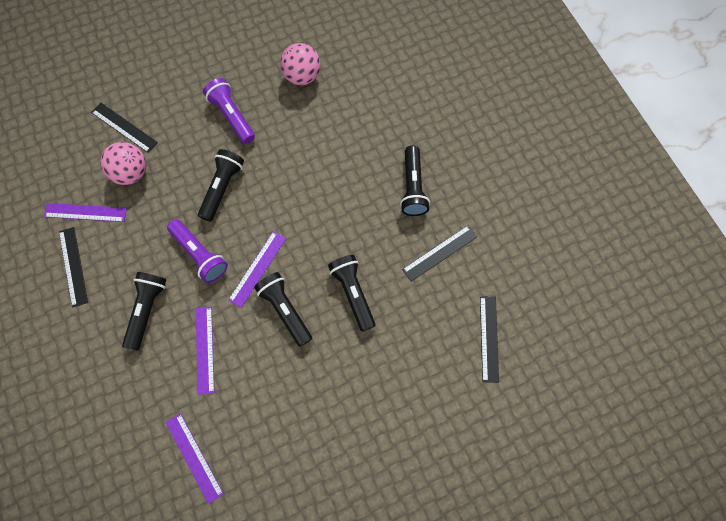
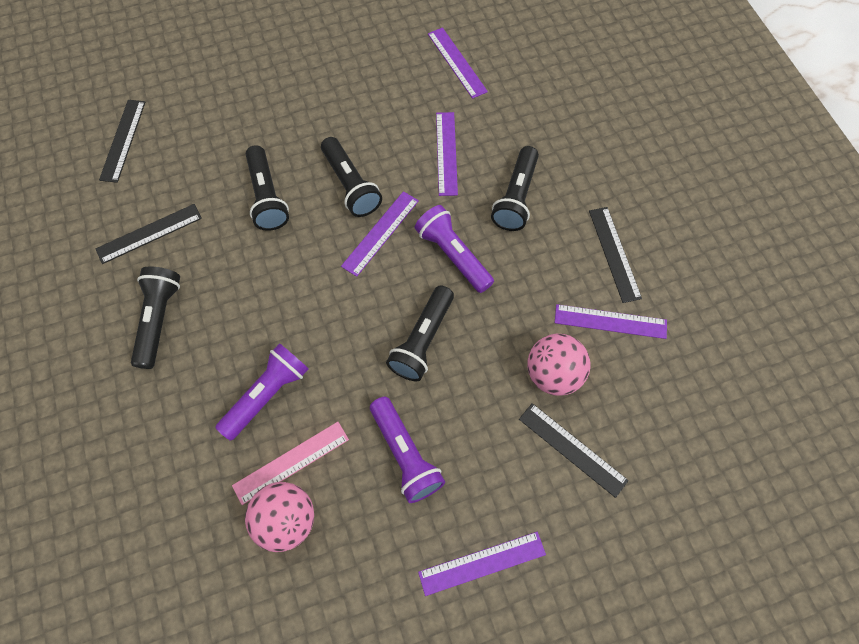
camera: 175 degrees left, 5 degrees down
none -> purple flashlight [215,343,308,441]
none -> pink ruler [232,422,349,505]
none -> purple ruler [418,532,546,596]

